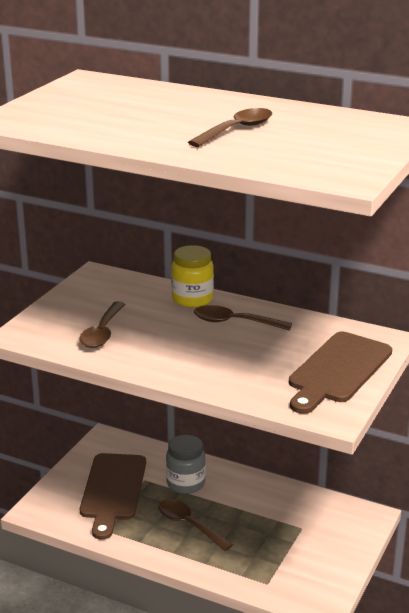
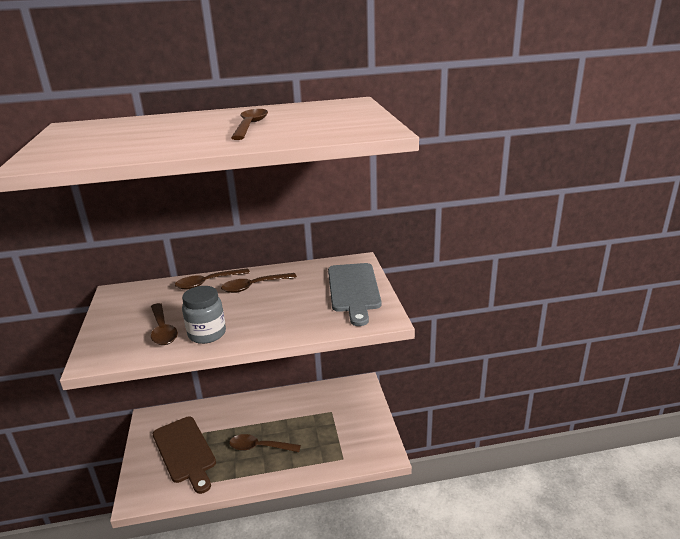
camera: 35 degrees left, 0 degrees up
grey jar [166,435,206,494] -> grey jar moved to [182,286,226,344]
yellow jar [171,245,214,307] -> brown spoon [175,268,250,289]
brown cutting board [289,332,392,414] -> grey cutting board [328,263,382,326]

